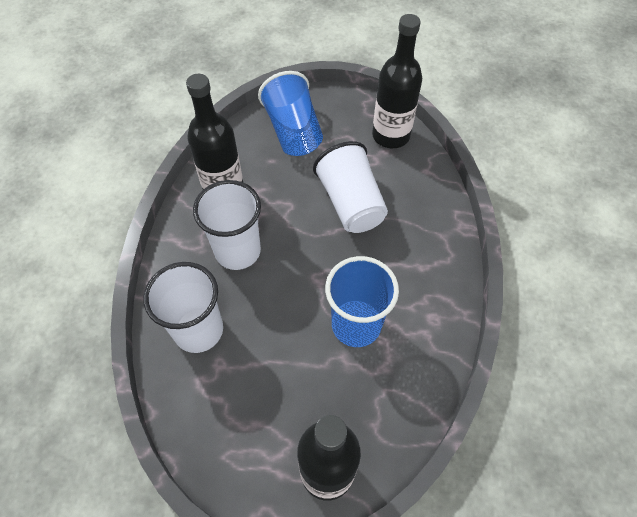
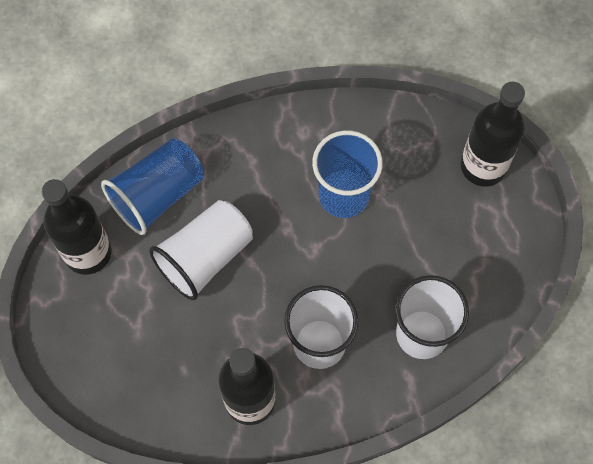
camera: 115 degrees left, 10 degrees up
blue cup [258,71,323,156] -> blue cup moved to [101,138,204,235]

